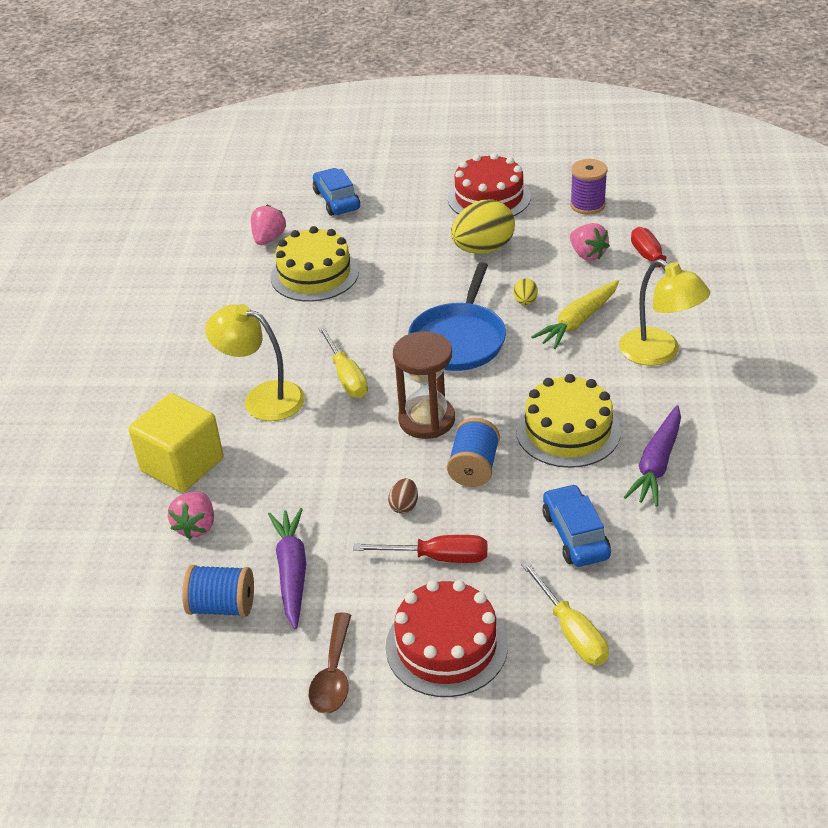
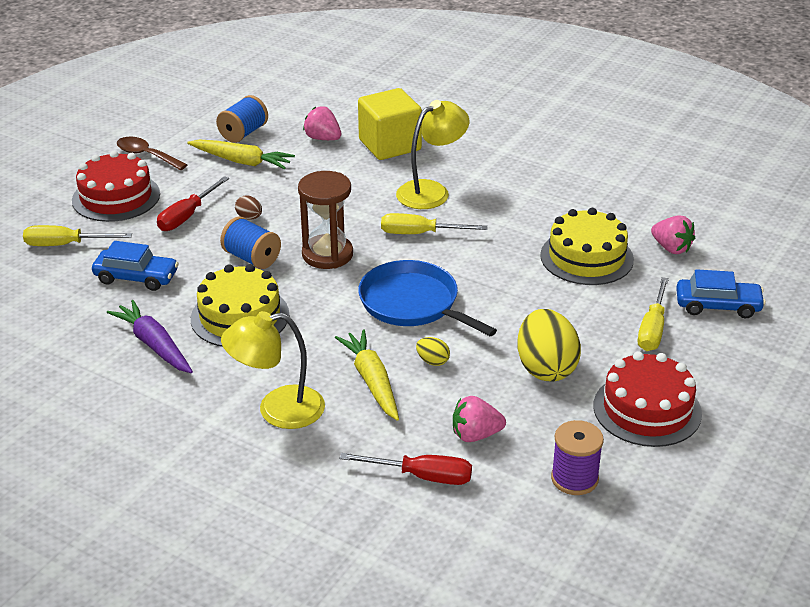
camera: 115 degrees right, 5 degrees down
purple carrot [268,508,306,629] -> yellow carrot [187,139,295,169]
none -> yellow screwdriver [638,277,669,351]

